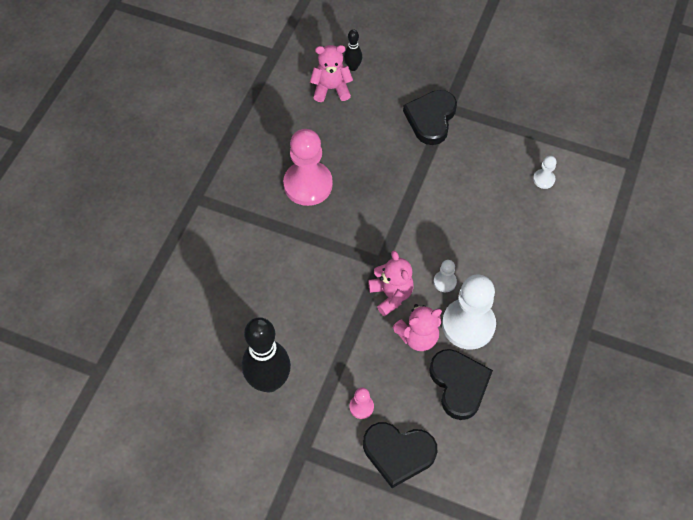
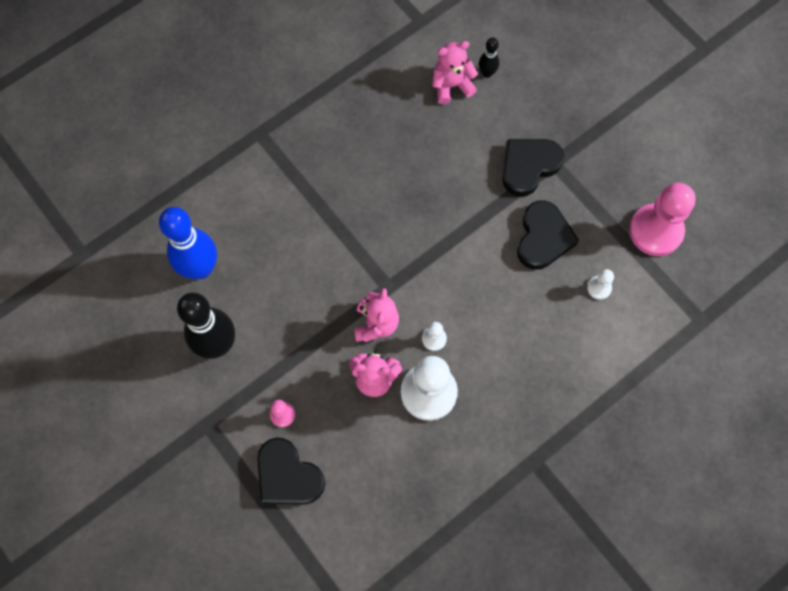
camera: 30 degrees right, 10 degrees up
pink pawn [283,129,333,206] -> pink pawn moved to [629,183,696,256]
pink teddy bear [310,45,353,102] -> pink teddy bear turned 45 degrees counterclockwise [432,41,478,104]
black heart [429,349,493,420] -> black heart moved to [517,200,579,270]
none -> blue bowling pin [159,207,217,279]

